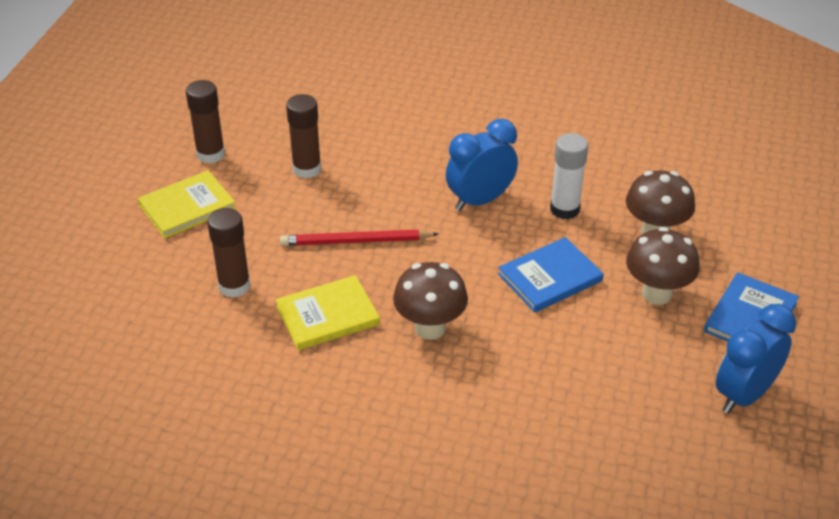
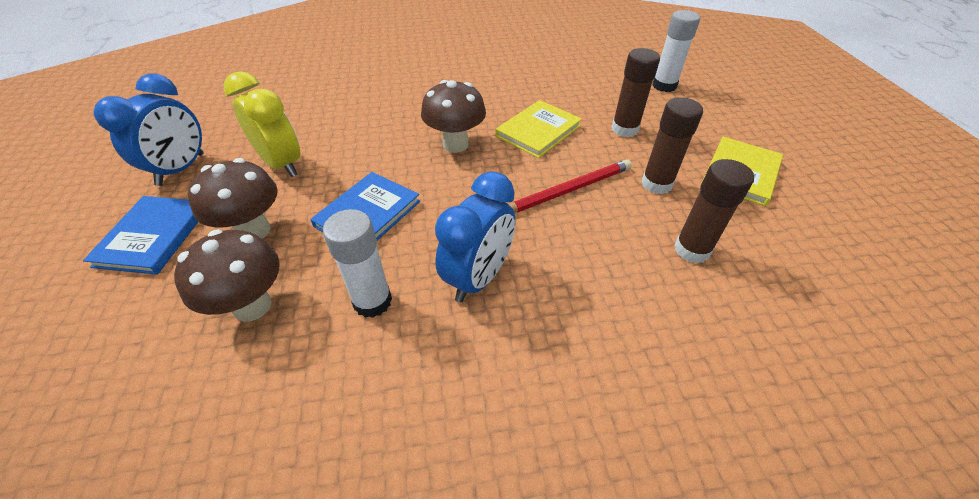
camera: 155 degrees right, 5 degrees up
brown glue stick [186,80,225,163] -> brown glue stick moved to [641,97,703,194]
none -> yellow clock [224,71,301,177]
none -> white glue stick [652,10,700,92]

